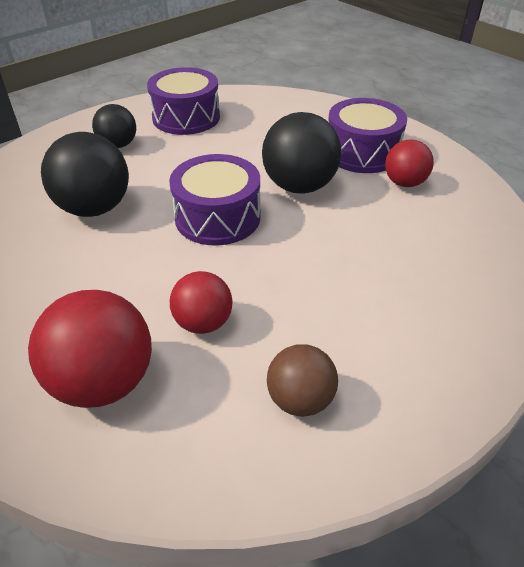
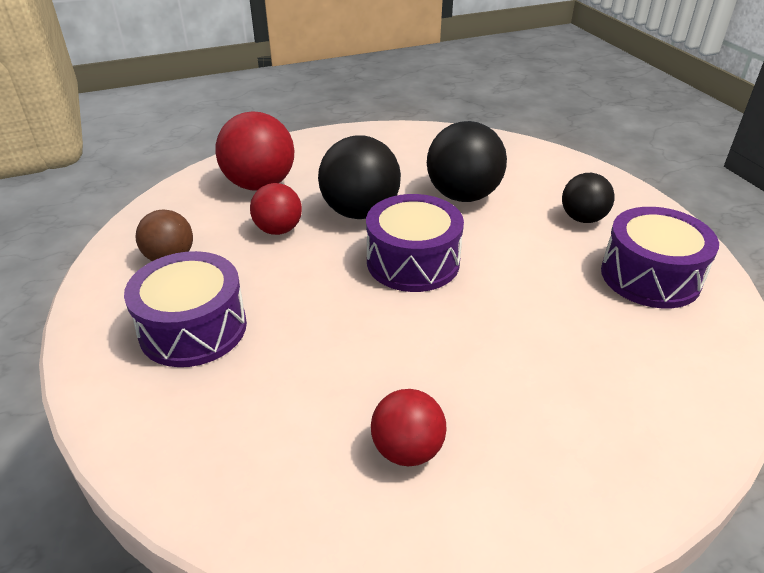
camera: 110 degrees right, 5 degrees down
black ball [262,112,341,194] -> black ball moved to [318,135,401,219]
purple drum [328,98,407,173] -> purple drum moved to [124,251,247,367]

